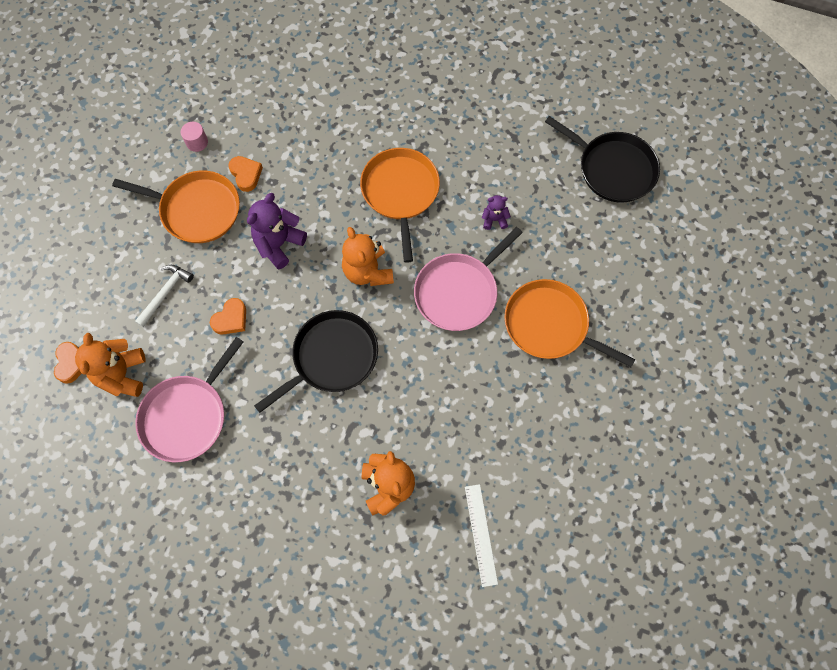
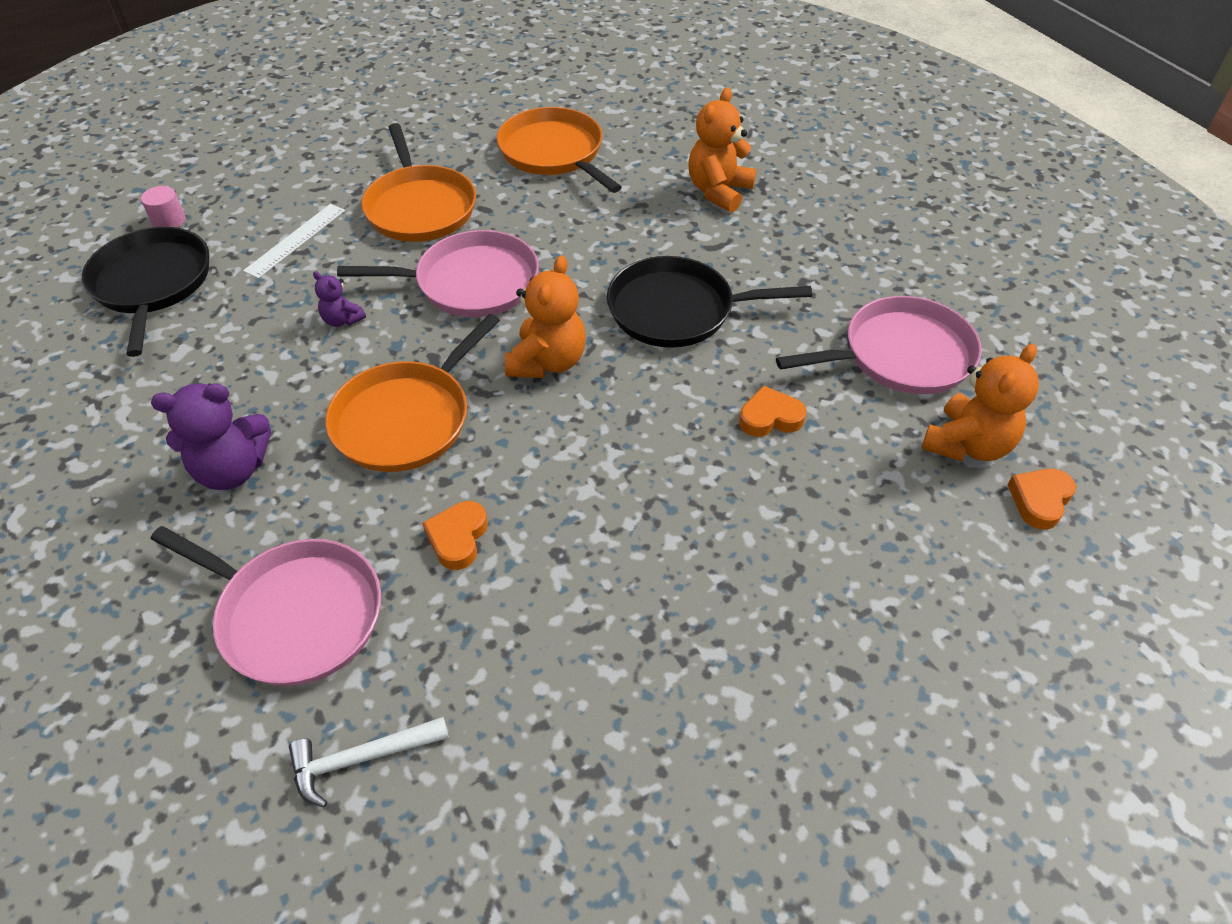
camera: 140 degrees left, 20 degrees down
orange pan [112,171,240,243] -> orange pan moved to [497,107,622,193]
white hammer [135,265,194,327] -> white hammer moved to [289,717,449,808]
pink cylinder [181,122,208,152] -> pink cylinder moved to [141,186,185,228]
orange heart [228,156,263,192] -> orange heart moved to [422,501,488,570]
purple teddy bear [247,193,307,269] -> purple teddy bear moved to [151,383,271,490]
white ruler [465,484,498,587] -> white ruler moved to [243,204,345,279]
none -> pink pan [151,526,381,686]

